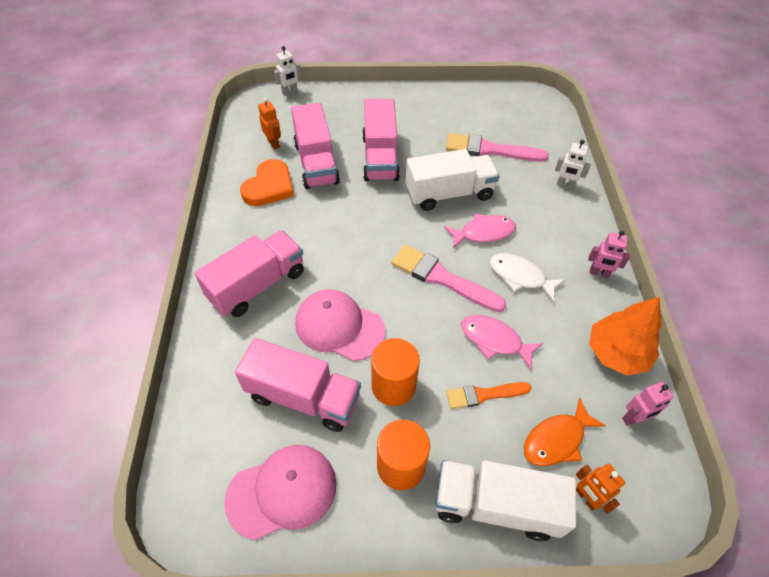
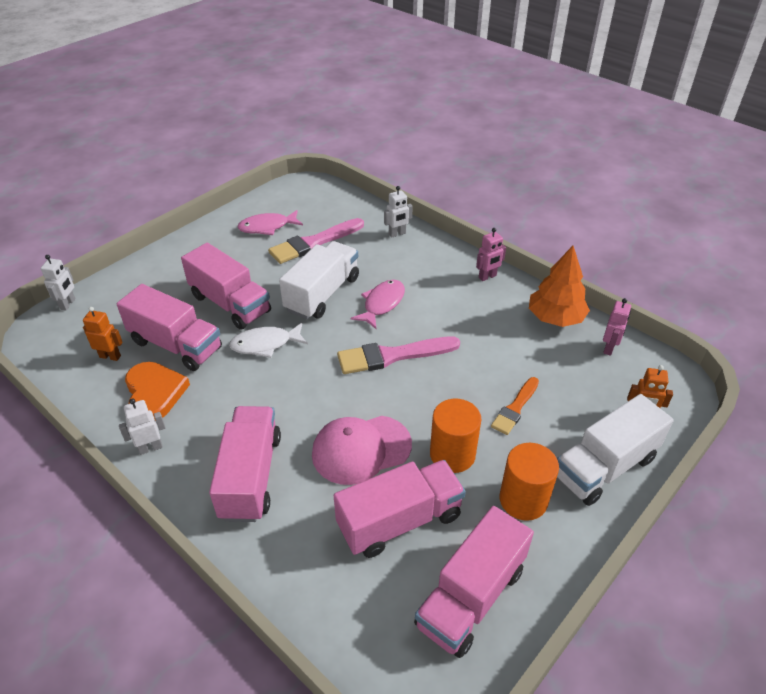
camera: 45 degrees left, 10 degrees down
pink cap [224,445,337,540] -> pink truck [414,506,534,658]
pink fish [461,315,543,369] -> pink fish moved to [237,210,303,235]
white fish [490,253,565,302] -> white fish moved to [229,323,308,358]
orange fish [524,398,606,466] -> none
none -> white robot [119,398,166,455]

